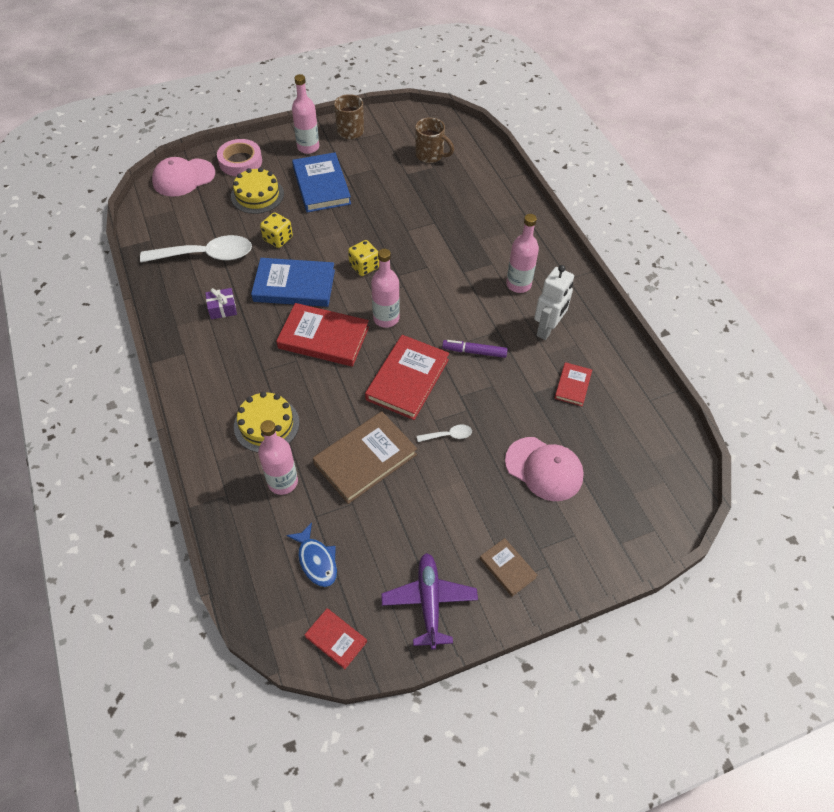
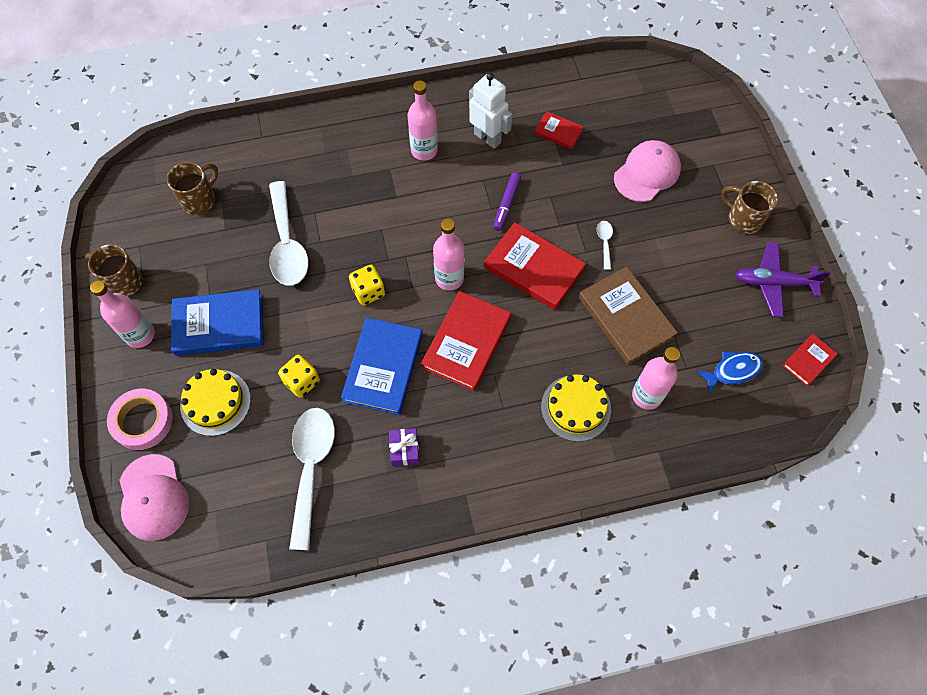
camera: 80 degrees left, 10 degrees up
brown book [480,538,537,597] -> brown mug [721,181,778,234]
none -> white spoon [269,181,309,286]

